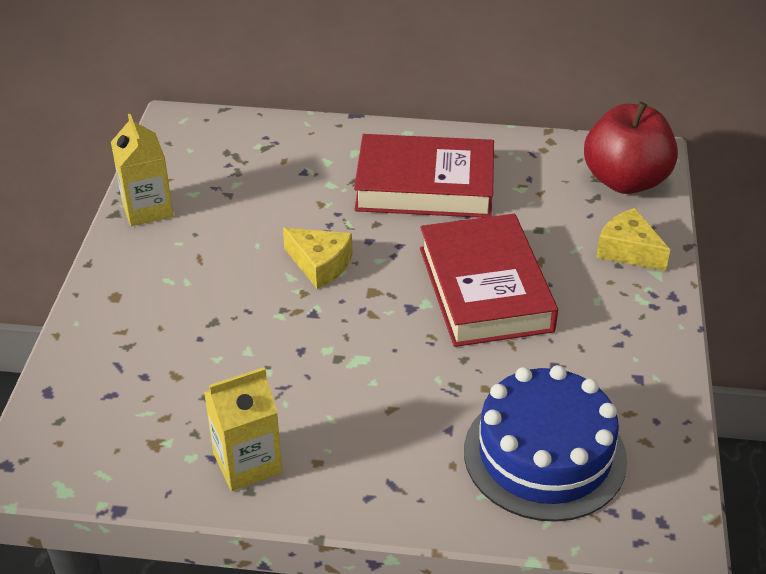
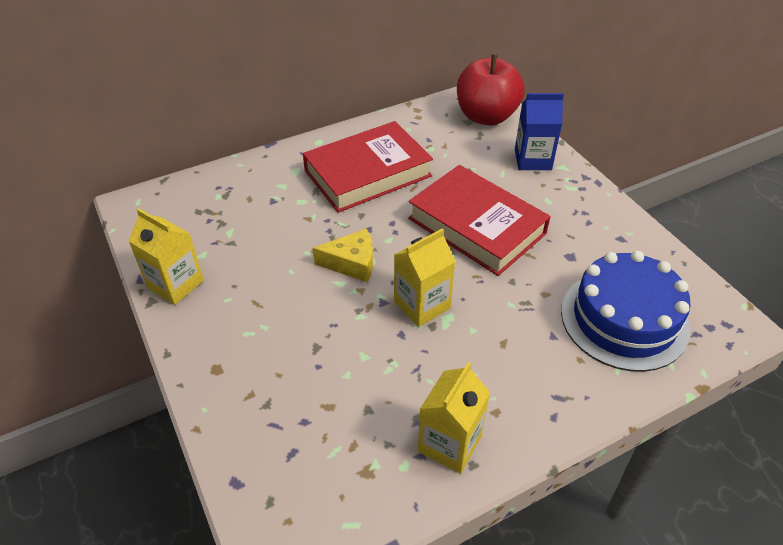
camera: 35 degrees left, 5 degrees up
yellow cheese [596,208,670,271] -> blue carton [515,93,564,170]
none -> yellow carton [394,228,456,327]

